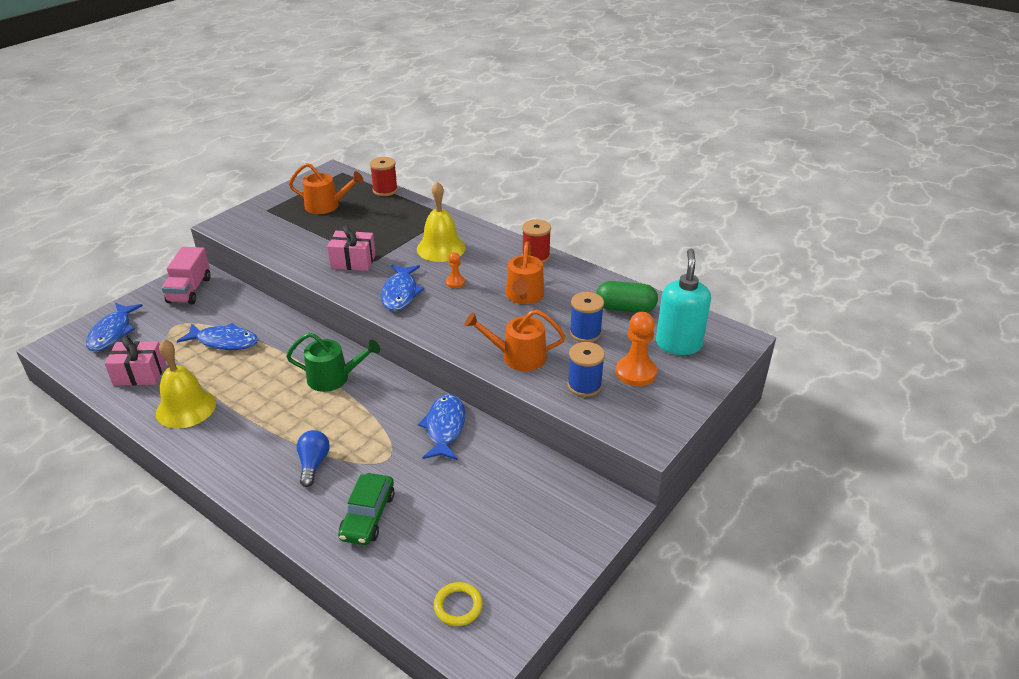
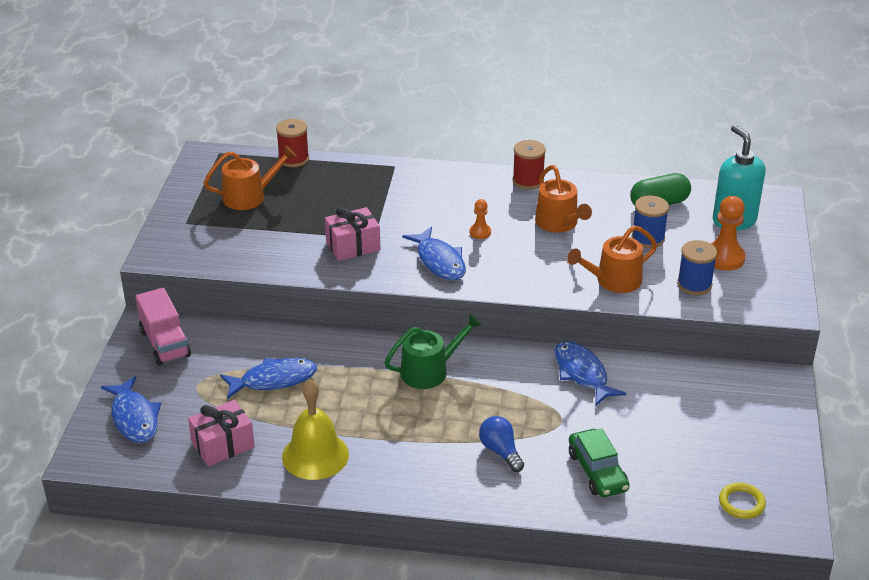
camera: 30 degrees left, 0 degrees up
yellow bell [417,182,466,262] -> none

